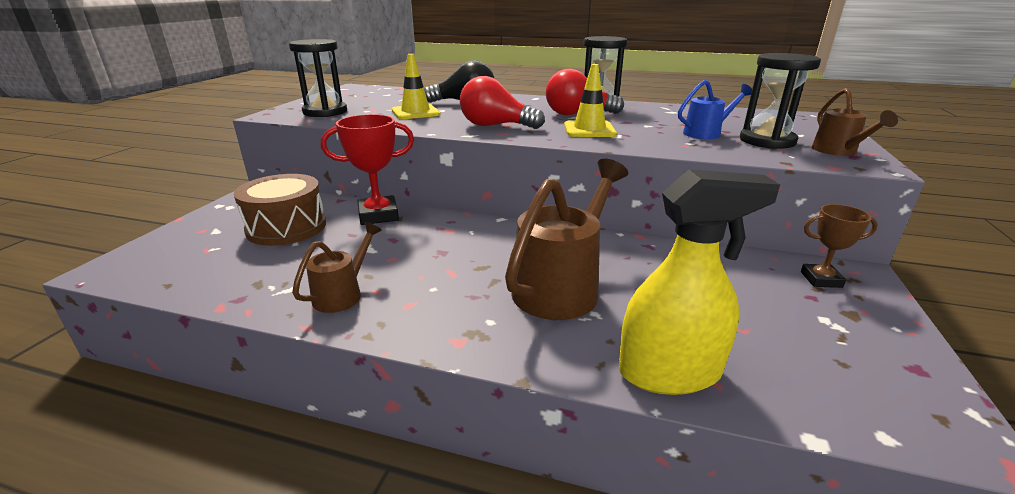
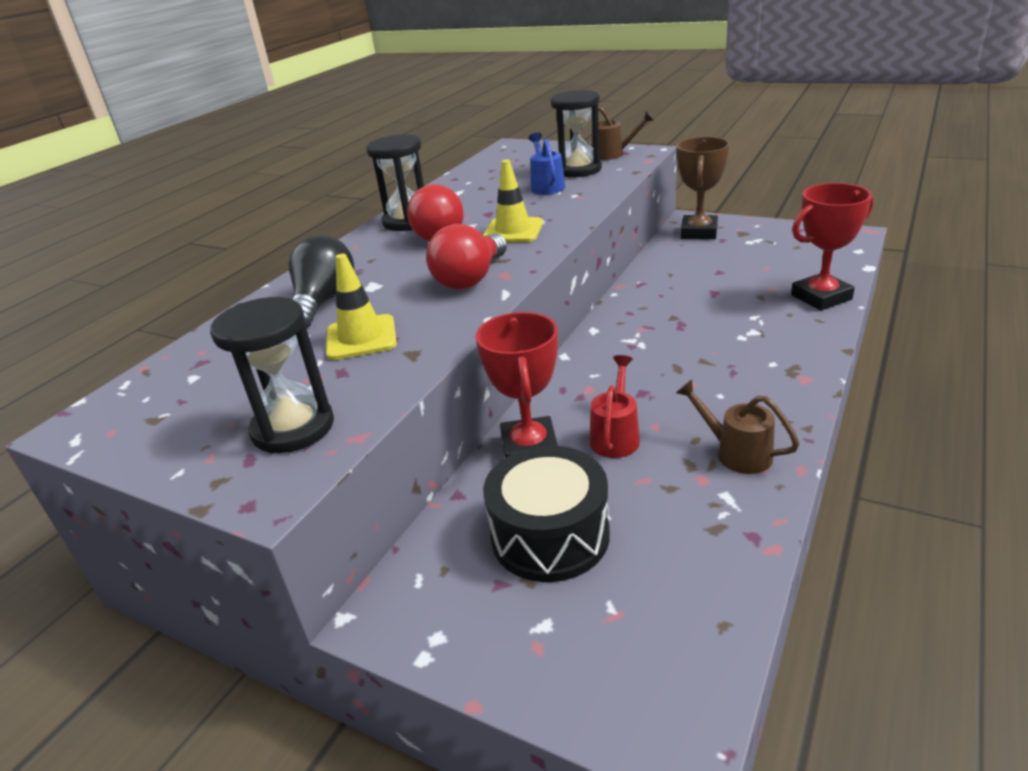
camera: 75 degrees left, 5 degrees up
brown drum [234,174,326,246] -> black drum [483,446,610,582]
brown watering can [505,159,628,320] -> none
yellow spray bottle [619,169,780,395] -> red trophy [791,183,873,311]
brown trophy [801,204,878,288] -> brown trophy [677,137,730,239], size x1.63
none -> red watering can [589,355,640,458]

